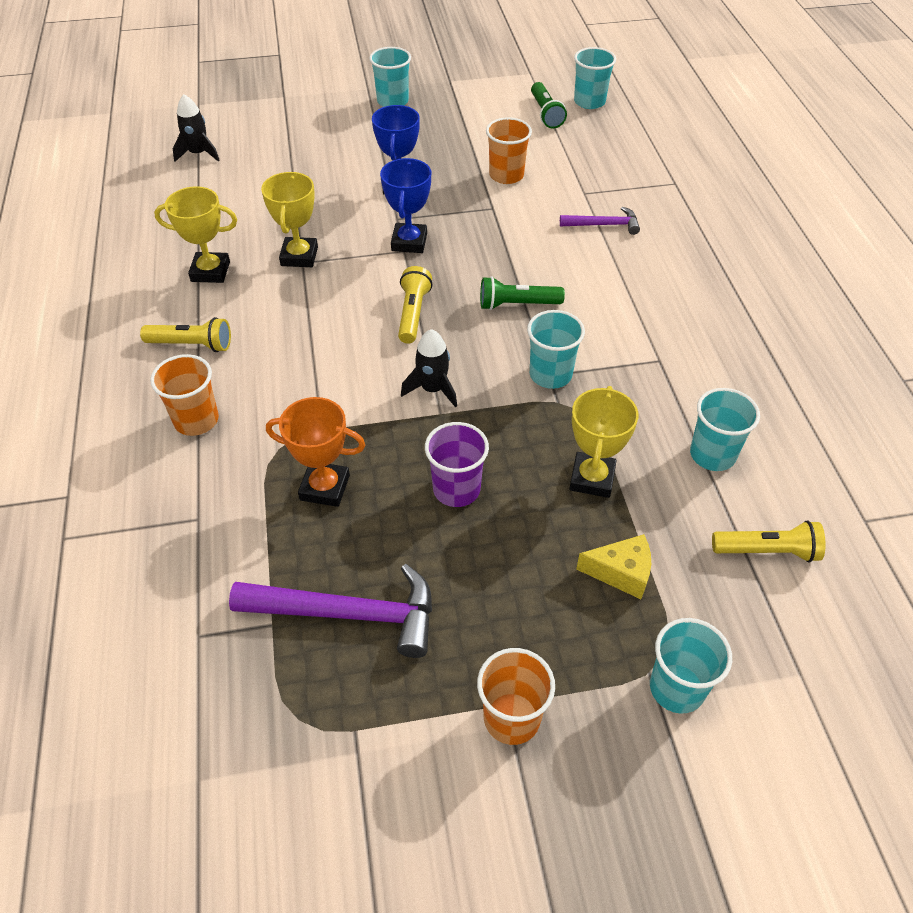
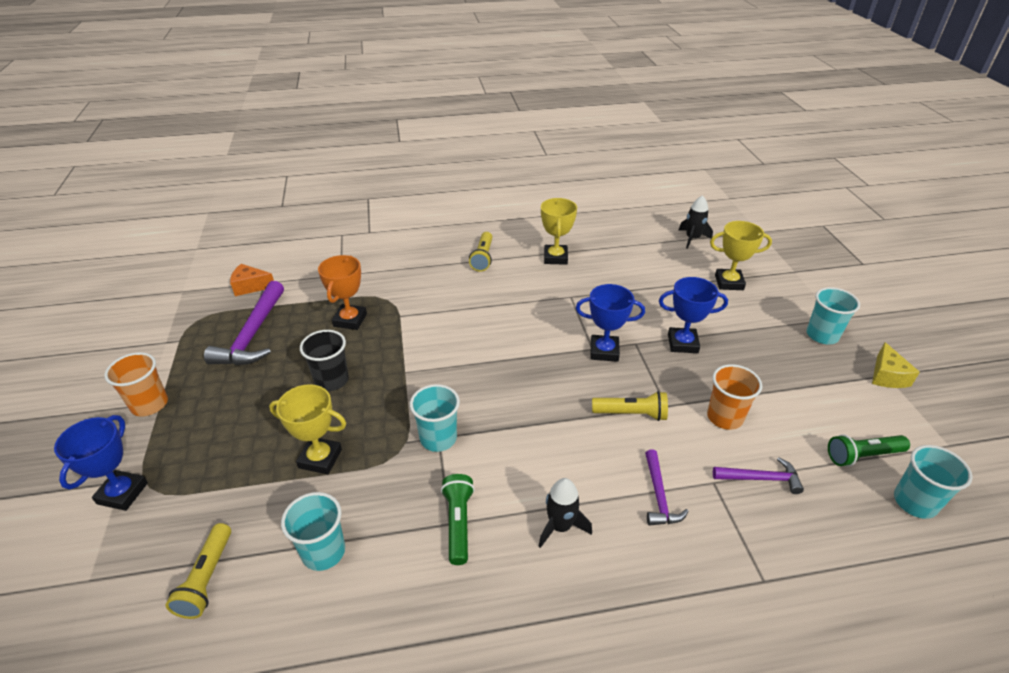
camera: 90 degrees right, 10 degrees down
orange cup [150,354,219,436] -> none
yellow trophy [261,172,318,267] -> yellow trophy moved to [710,221,772,290]
yellow flashlight [398,266,433,344] -> yellow flashlight moved to [592,391,668,421]
black rocket [401,329,457,407] -> black rocket moved to [538,478,592,548]
purple cup [425,422,489,507] -> black cup [300,330,349,391]
green flashlight [480,276,565,310] -> green flashlight moved to [441,474,475,565]
yellow cheese [576,534,651,599] -> yellow cheese moved to [872,342,920,388]
turquoise cup [650,618,732,713] -> blue trophy [54,415,148,511]
none -> orange cheese [230,264,274,296]
none -> purple hammer [713,458,804,494]

